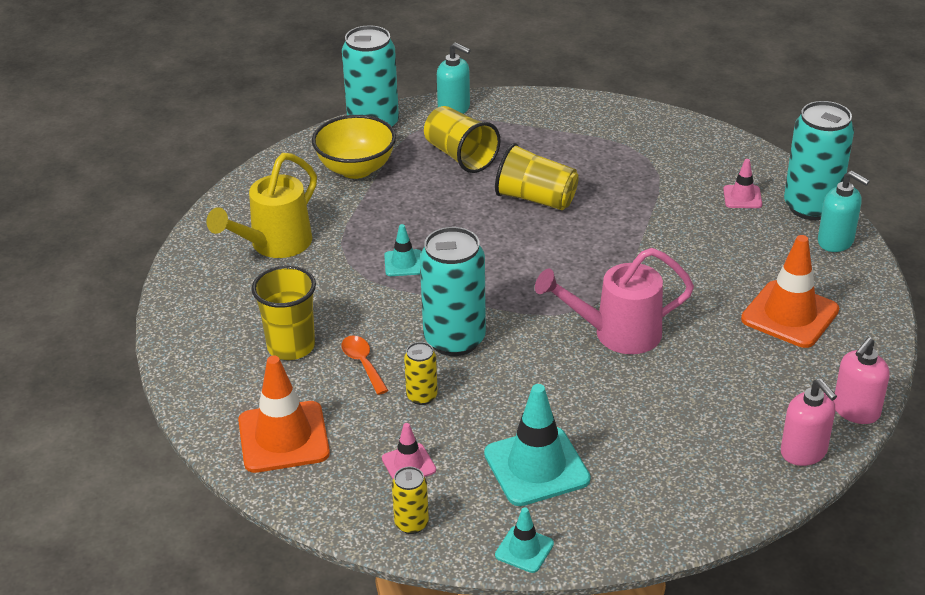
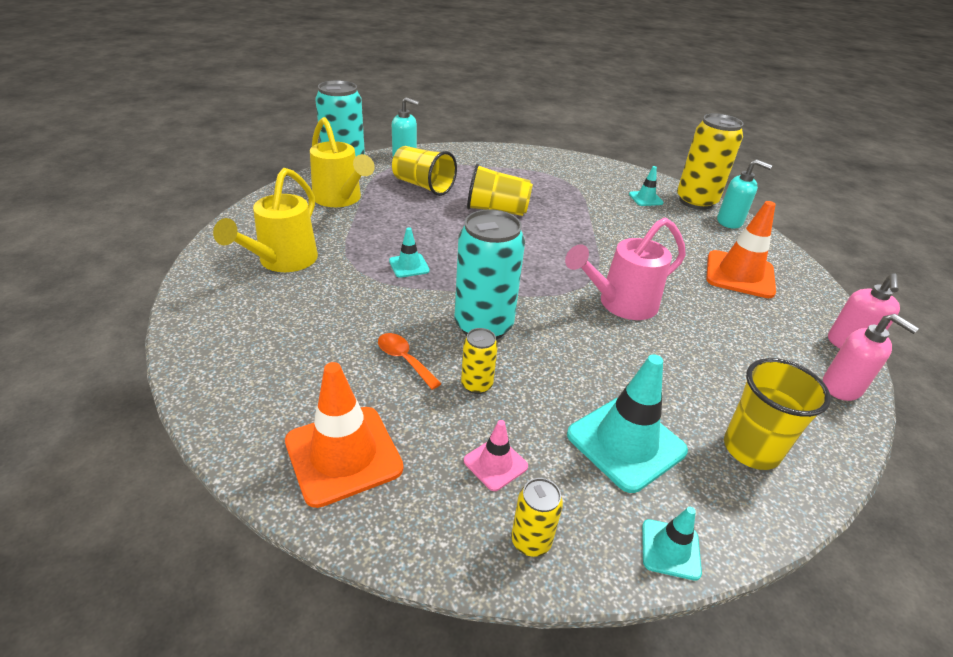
camera: 20 degrees left, 0 degrees up
yellow cup [251,266,316,360] -> yellow cup moved to [724,358,831,470]
yellow bowl [312,115,396,179] -> yellow watering can [310,117,375,207]
pink traffic cone [723,159,762,208] -> turquoise traffic cone [629,166,664,206]
turquoise can [784,101,854,220] -> yellow can [677,113,743,210]

